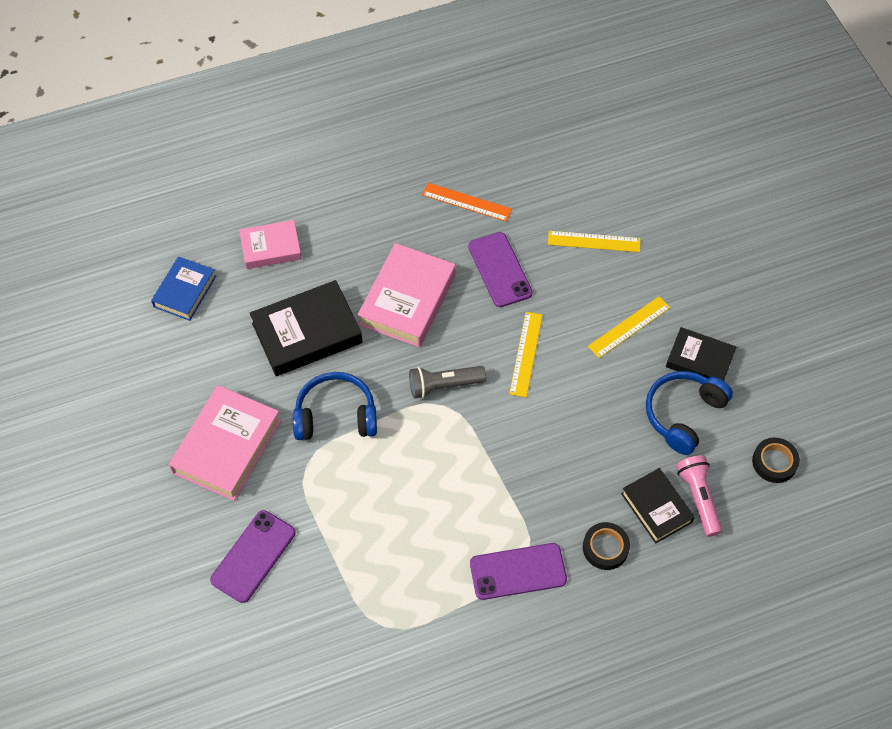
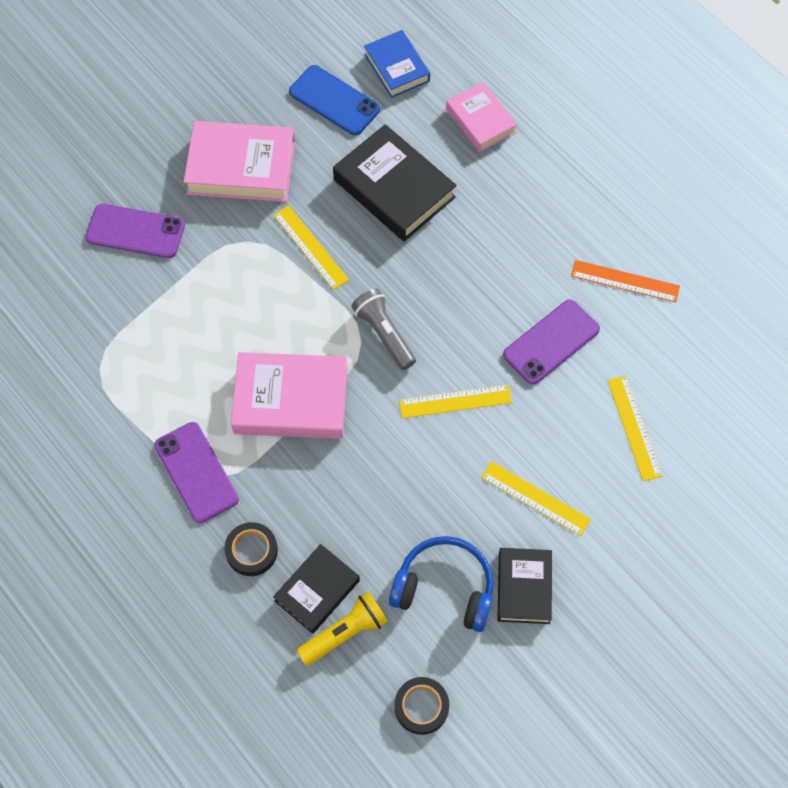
camera: 70 degrees right, 5 degrees up
blue book [151,256,216,321] -> blue book turned 60 degrees clockwise [364,30,430,98]
blue headphones [293,372,377,440] -> yellow ruler [273,205,349,290]
pink book [358,243,456,347] -> pink book moved to [231,352,348,439]
orange ruler [422,183,512,222] -> orange ruler turned 75 degrees counterclockwise [571,260,680,302]
pink flashlight [676,455,722,537] -> yellow flashlight [296,591,388,666]
none -> blue phone [289,65,380,135]

